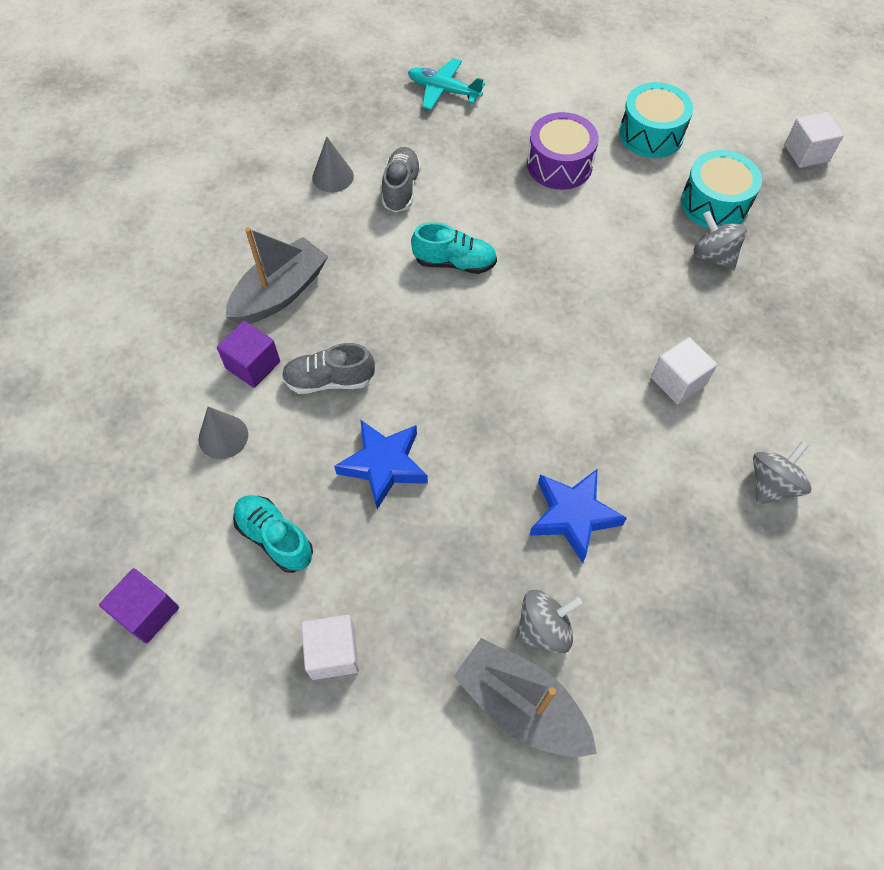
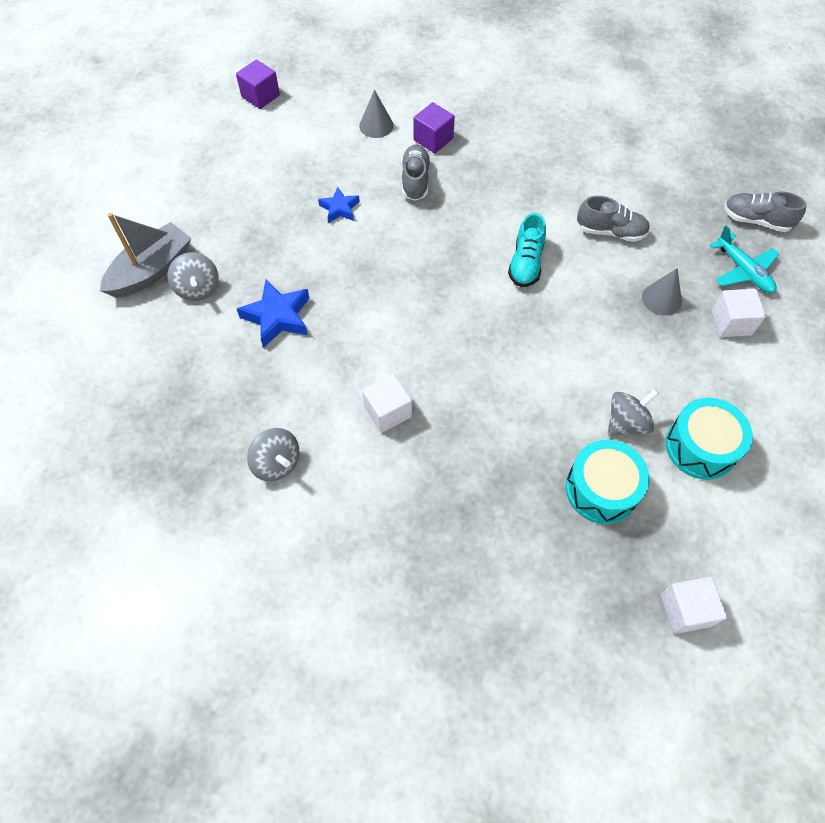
camera: 95 degrees right, 0 degrees up
grey boat [226,227,328,324] -> none
turquoise shoe [233,495,313,573] -> none
white cube [301,615,359,680] -> white cube moved to [711,289,766,337]
grey cone [312,137,354,192] -> grey cone moved to [642,268,682,316]
blue star [334,419,428,509] -> blue star [318,187,360,223], size x0.61
turquoise plane [408,58,485,110] -> turquoise plane turned 120 degrees clockwise [710,226,779,293]
purple drum [527,112,599,190] -> none
grey spinning top [694,211,747,271] -> grey spinning top moved to [608,389,659,436]
none -> grey shoe [724,191,807,232]

